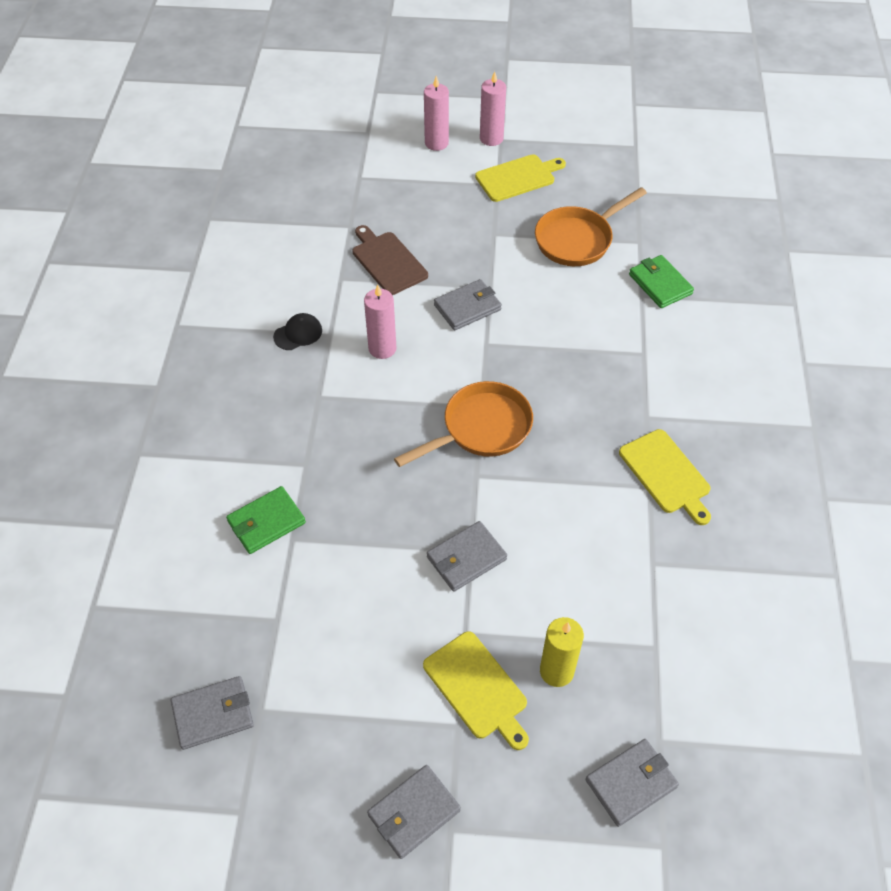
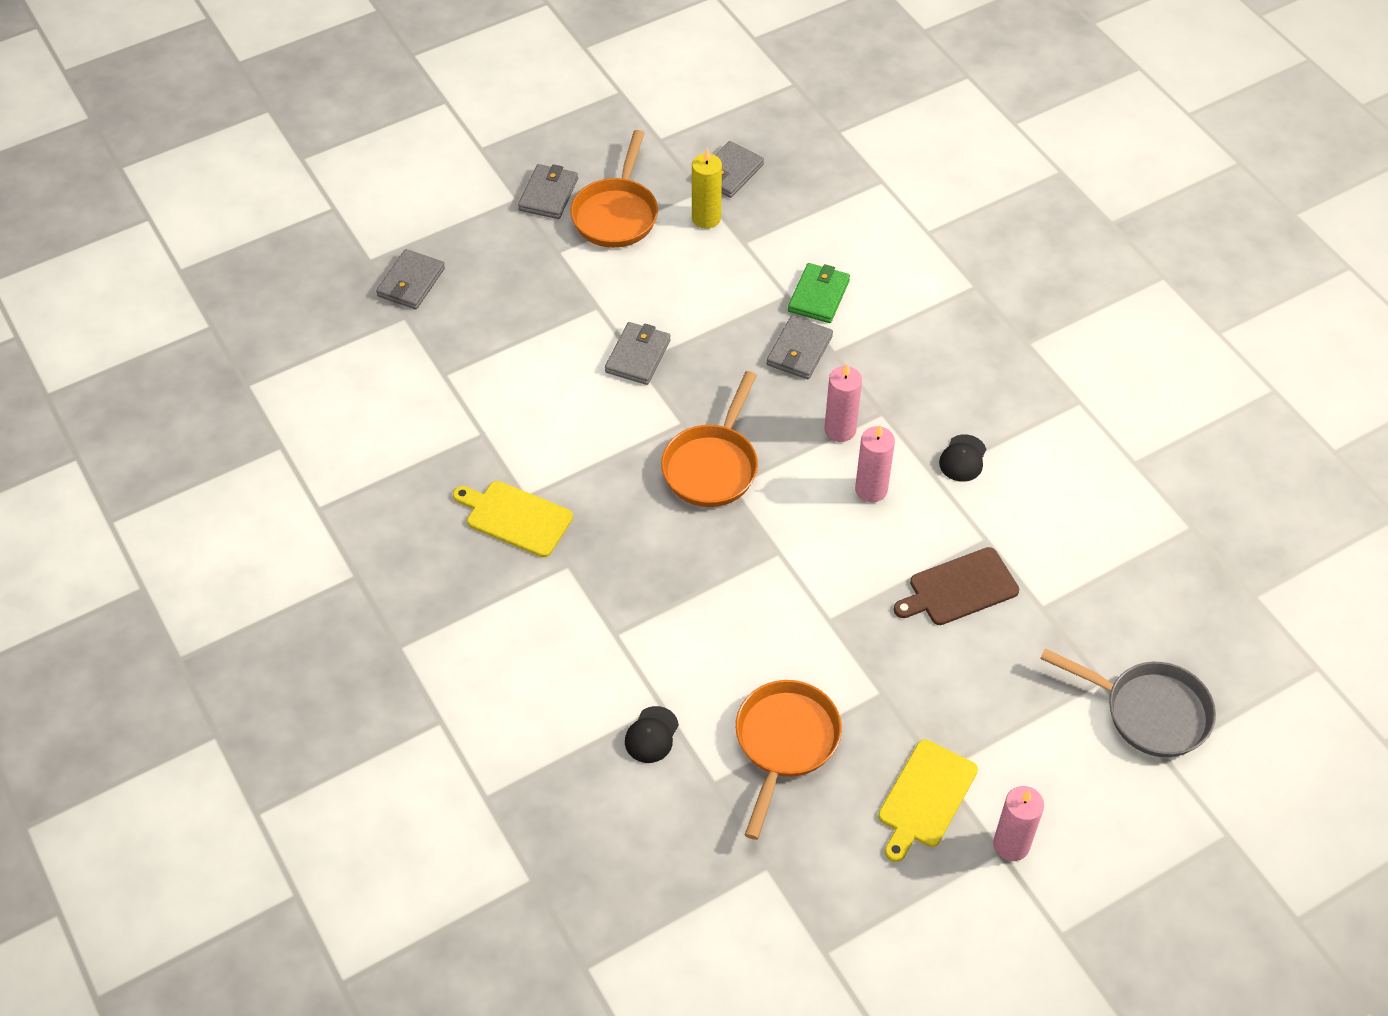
camera: 145 degrees right, 0 degrees up
brown cutting board [353,225,428,295] -> brown cutting board turned 135 degrees clockwise [894,547,1019,625]
yellow cutting board [423,631,529,750] -> none
pink candle [424,76,449,151] -> pink candle moved to [825,364,862,442]
grey wallet [434,279,502,330] -> grey wallet moved to [767,316,833,379]
yellow candle [540,617,584,687] -> yellow candle moved to [692,149,722,229]
green wallet [629,255,694,308] -> black cap [625,706,679,763]
none -> orange pan [571,130,658,248]
none -> grey pan [1040,648,1216,757]

